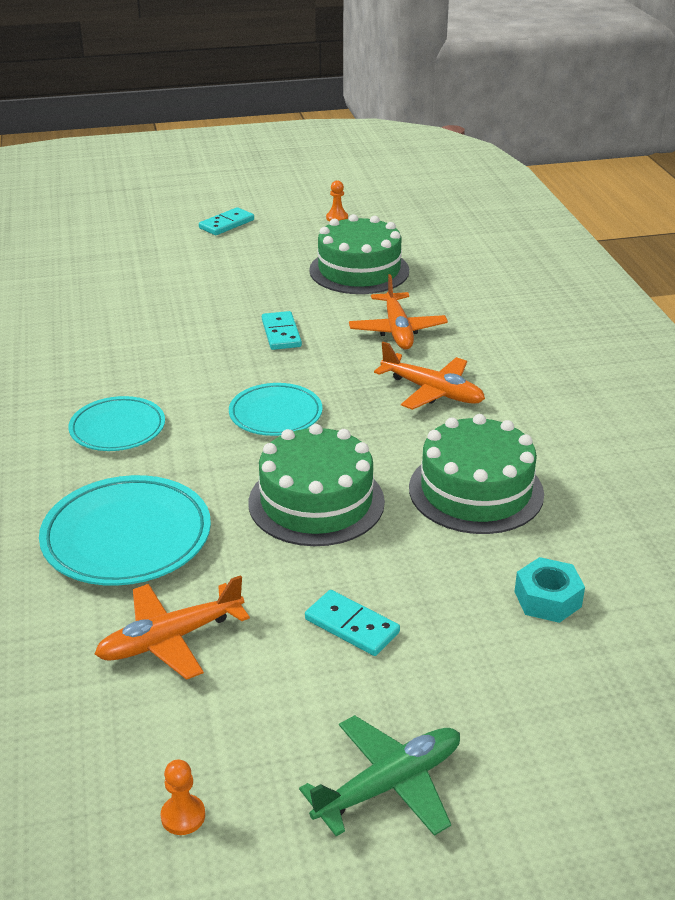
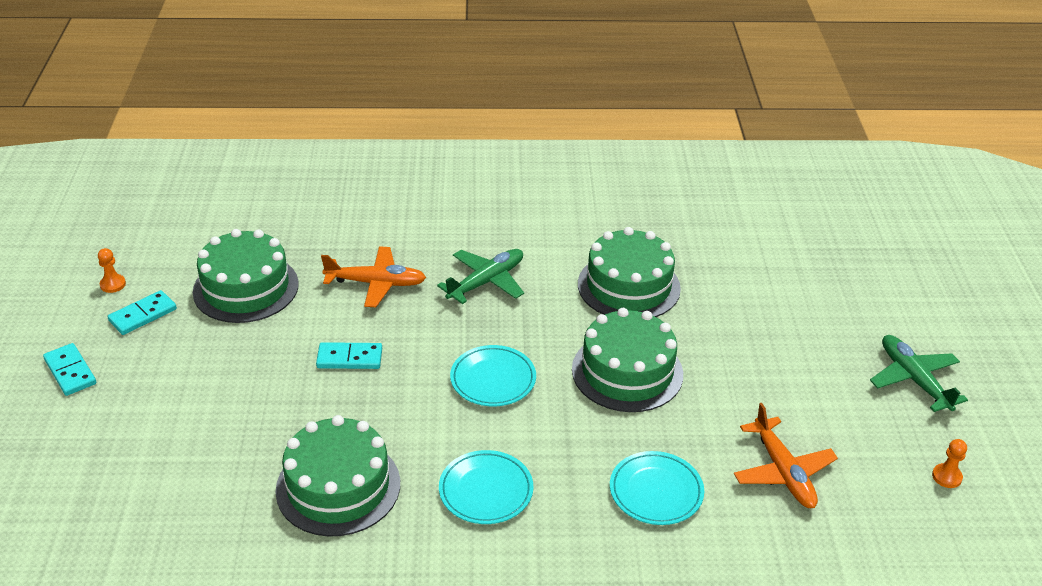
camera: 80 degrees left, 5 degrees up
turquoise plate [39,475,211,586] -> turquoise plate [610,451,704,525], size x0.64
turquoise domino [305,590,400,656] -> turquoise domino moved to [107,290,177,335]
orange plane [374,342,485,410] -> green plane [437,249,524,304]
turquoise nut [514,557,585,623] -> none
none -> green cake [276,415,400,537]

